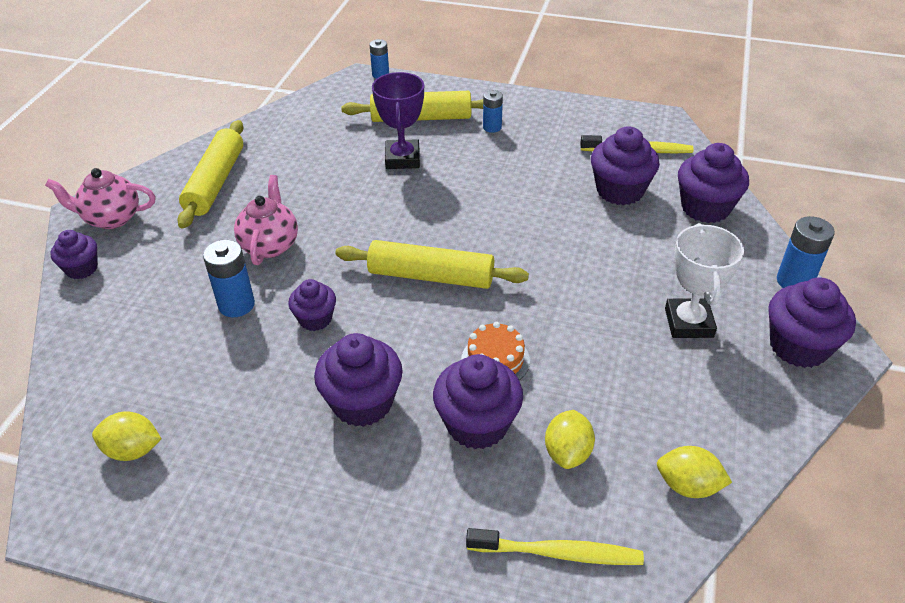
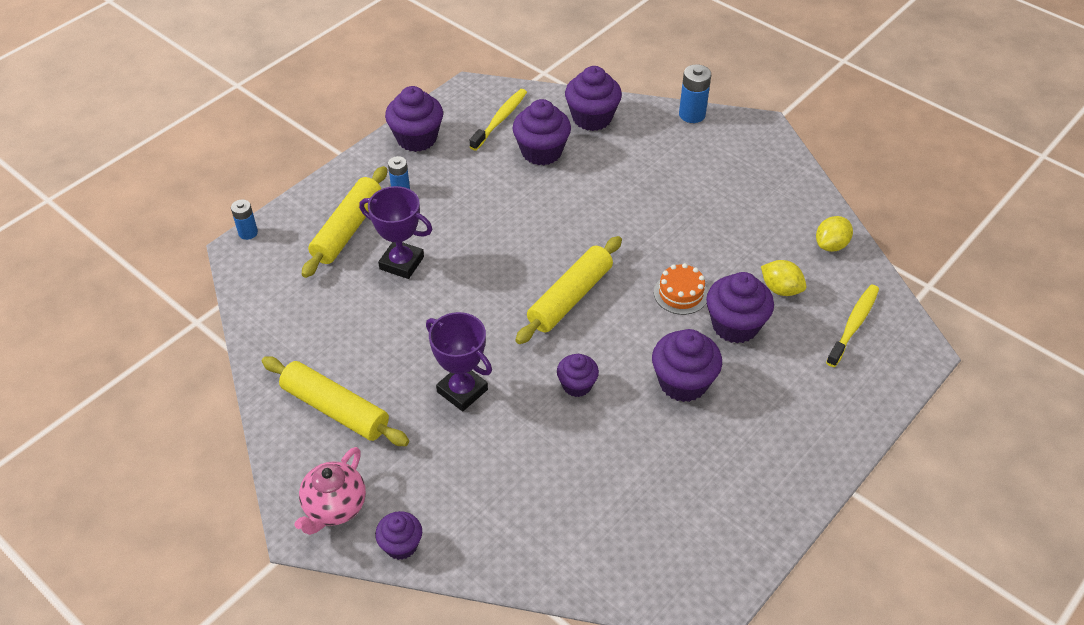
camera: 65 degrees left, 5 degrees up
yellow lemon [92,411,162,461] -> none
blue battery [203,240,255,318] -> none
pink teapot [234,175,298,265] -> purple trophy [426,312,492,411]
white trophy [665,223,744,338] -> none
purple cupcake [768,278,856,368] -> purple cupcake moved to [385,86,443,152]

